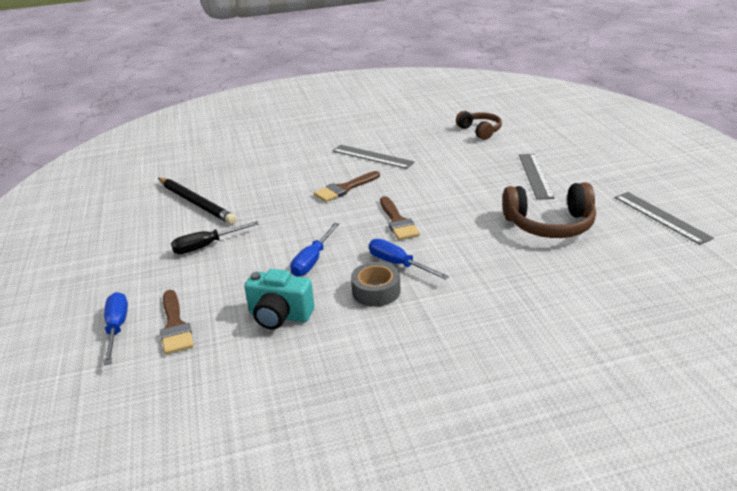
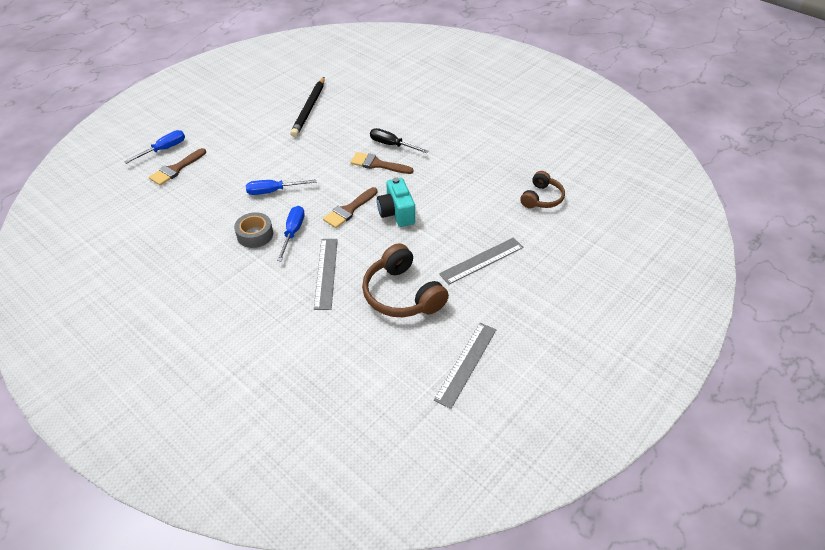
camera: 55 degrees right, 15 degrees up
black screwdriver [171,221,259,254] -> black screwdriver moved to [370,128,428,153]
turquoise camera [244,269,314,329] -> turquoise camera moved to [377,178,415,227]
grey ruler [332,145,415,169] -> grey ruler moved to [314,239,338,310]

